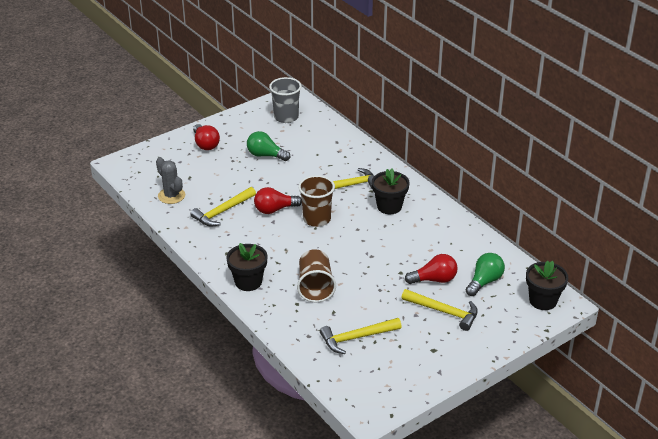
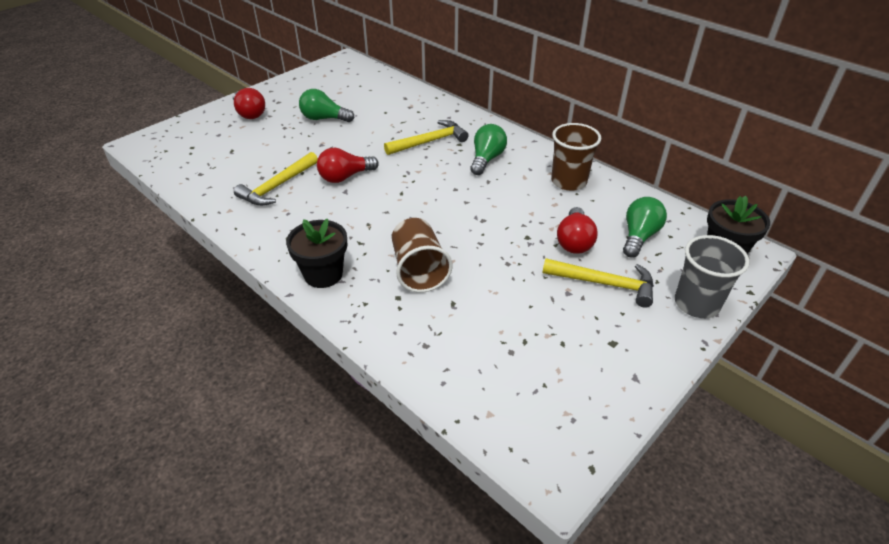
camera: 10 degrees left, 5 degrees up
grey cactus [156,157,185,204] -> none
grey cup [269,77,302,123] -> grey cup moved to [675,235,750,318]
brown cup [298,175,335,227] -> brown cup moved to [551,123,601,191]
yellow hammer [320,318,402,354] -> none
black flower pot [372,169,409,214] -> green light bulb [470,124,507,175]
red light bulb [405,254,458,284] -> red light bulb turned 120 degrees clockwise [557,207,598,254]

